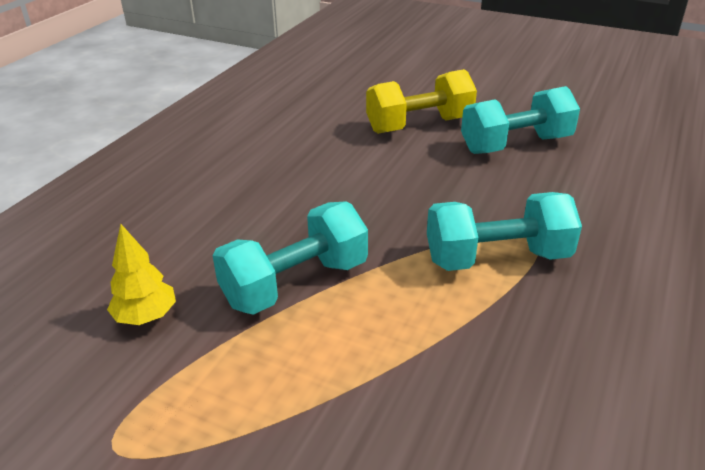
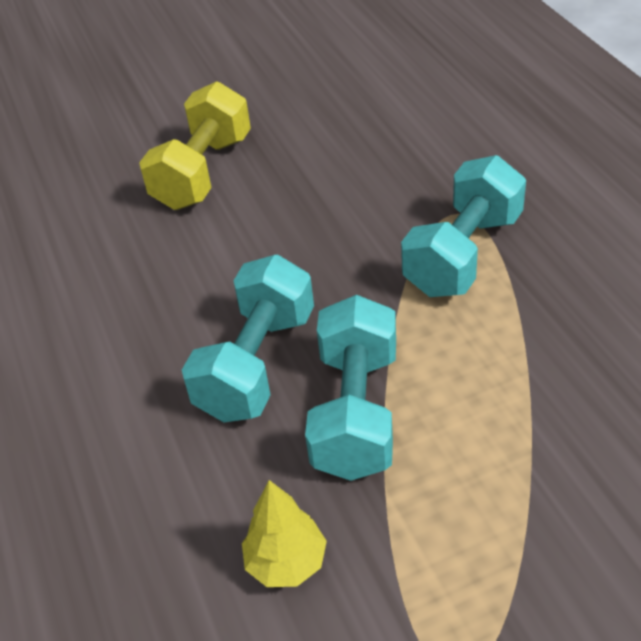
camera: 45 degrees left, 10 degrees up
turquoise dumbbell [461,86,580,154] -> turquoise dumbbell moved to [182,254,314,422]

